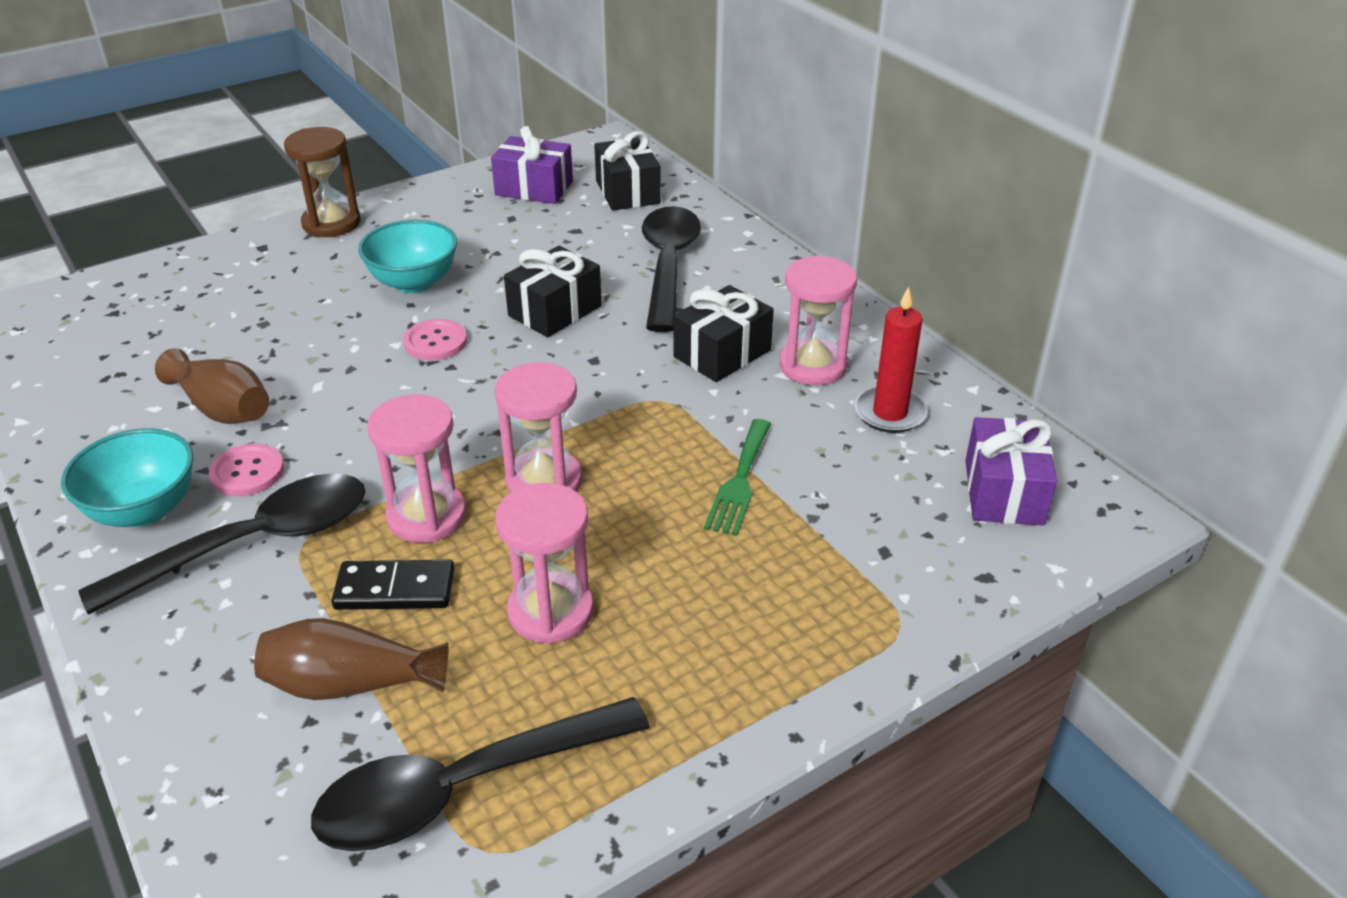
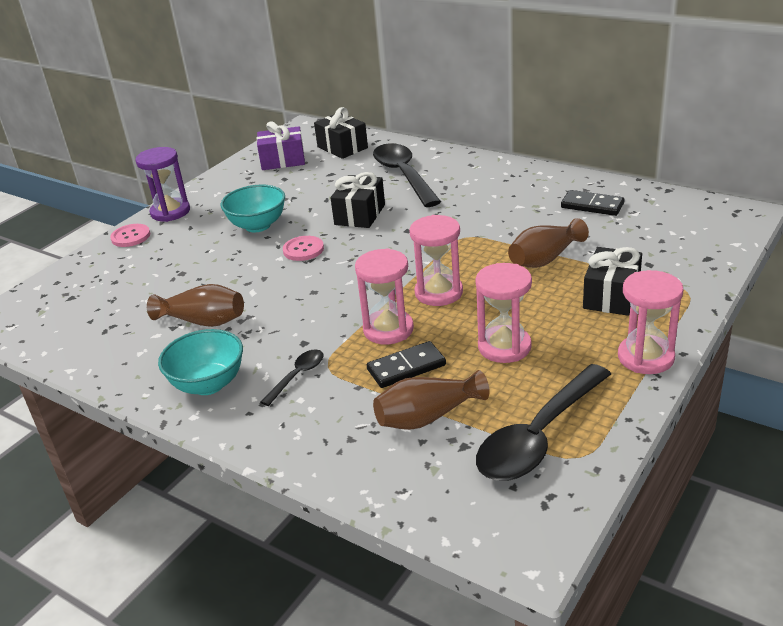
camera: 20 degrees left, 5 degrees down
black spoon [78,474,365,615] -> black spoon [261,349,323,406], size x0.47
pink button [209,444,284,496] -> pink button moved to [110,224,150,247]
brown hourglass [284,127,361,237] -> purple hourglass [135,147,190,222]
black gift [673,285,774,382] -> black gift moved to [583,247,642,316]
green fork [704,419,771,536] -> brown vase [508,218,589,268]
pink hourglass [779,255,857,385] -> pink hourglass moved to [618,270,683,374]
red candle [854,287,928,433] -> black domino [561,190,624,216]
purple gift [965,417,1057,526] -> none

